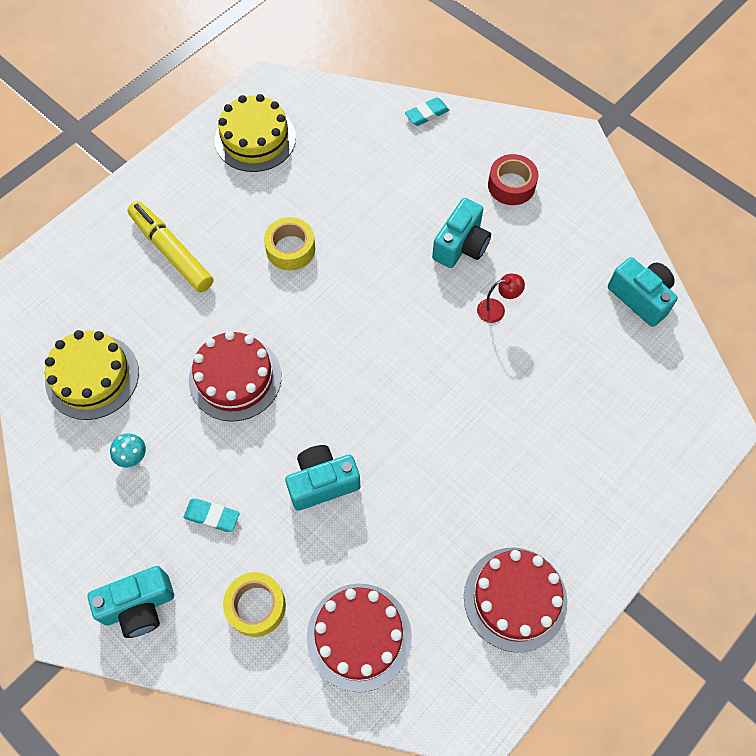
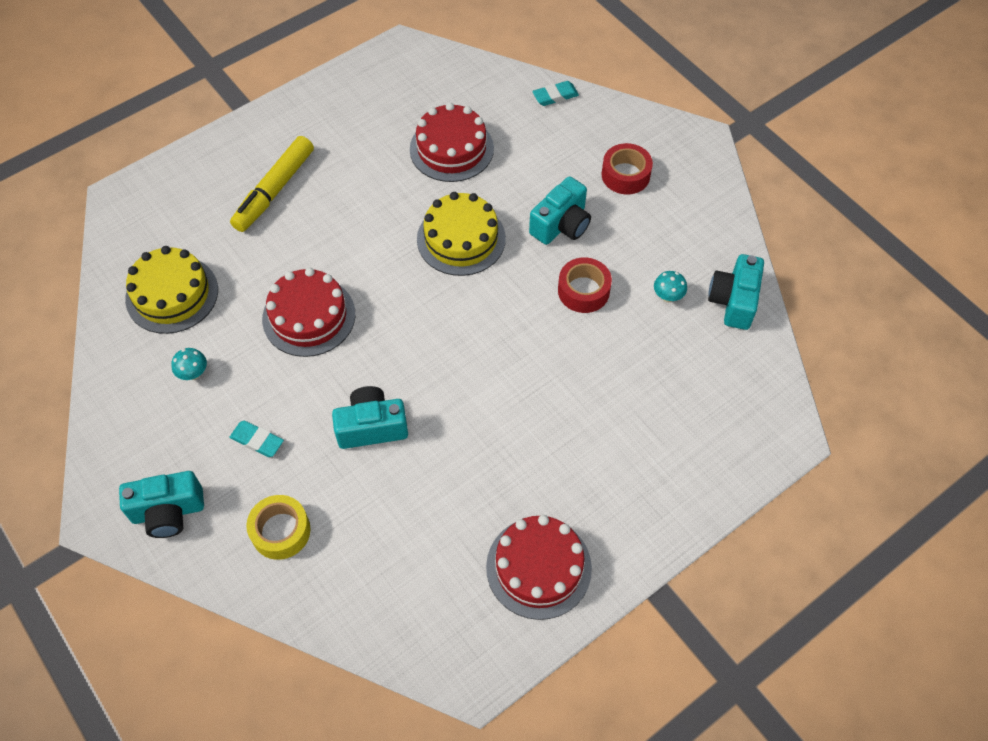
camera: 10 degrees right, 5 degrees down
yellow marker [128,201,213,292] -> yellow marker turned 120 degrees counterclockwise [230,136,314,232]
yellow cake [215,94,296,172] -> yellow cake moved to [417,192,506,276]
yellow tape [264,217,315,270] -> none
red cake [307,583,412,692] -> red cake moved to [410,103,494,182]
red lamp [477,273,525,323] -> red tape [558,258,612,313]
turquoise camera [608,257,678,327] -> turquoise camera turned 135 degrees counterclockwise [708,254,764,330]
none -> turquoise mushroom [654,271,687,302]

